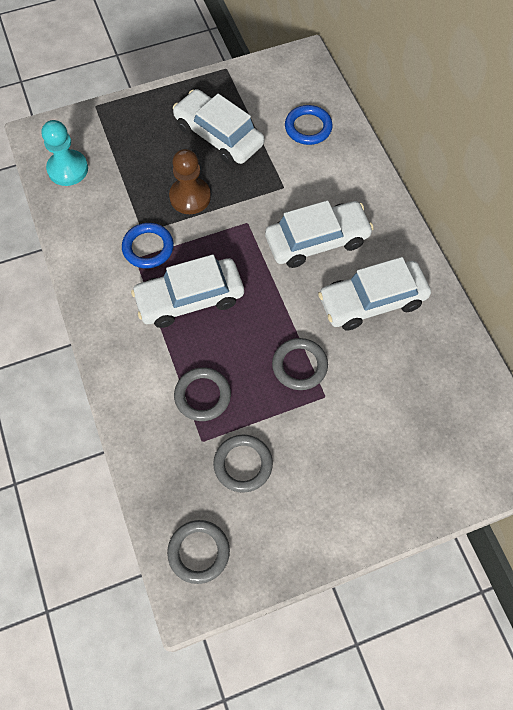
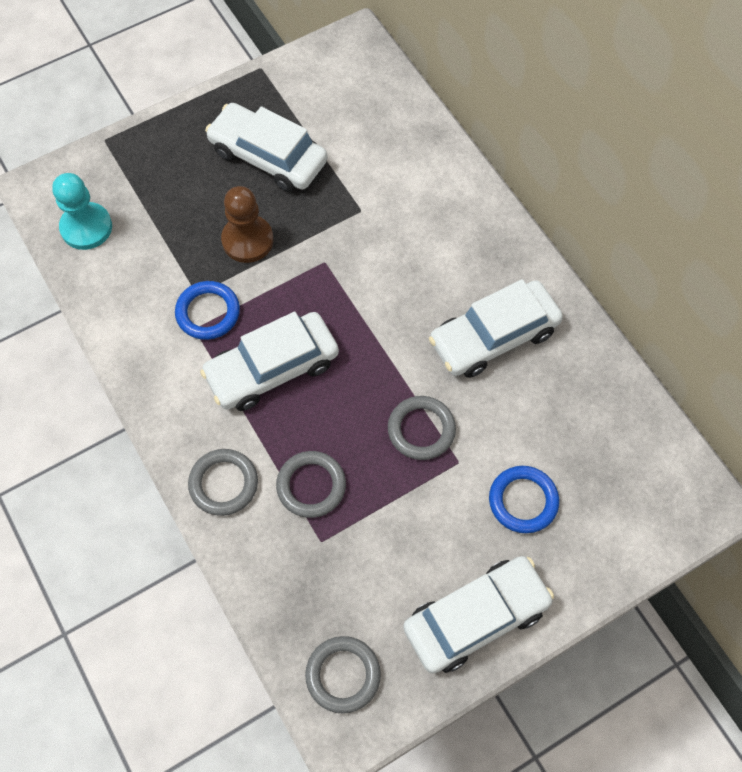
camera: 10 degrees left, 0 degrees up
grey ring [213,435,273,493] -> grey ring moved to [188,449,258,516]
white car [265,200,374,268] -> white car moved to [403,556,554,673]
blue ring [285,105,333,145] -> blue ring moved to [489,466,559,533]

